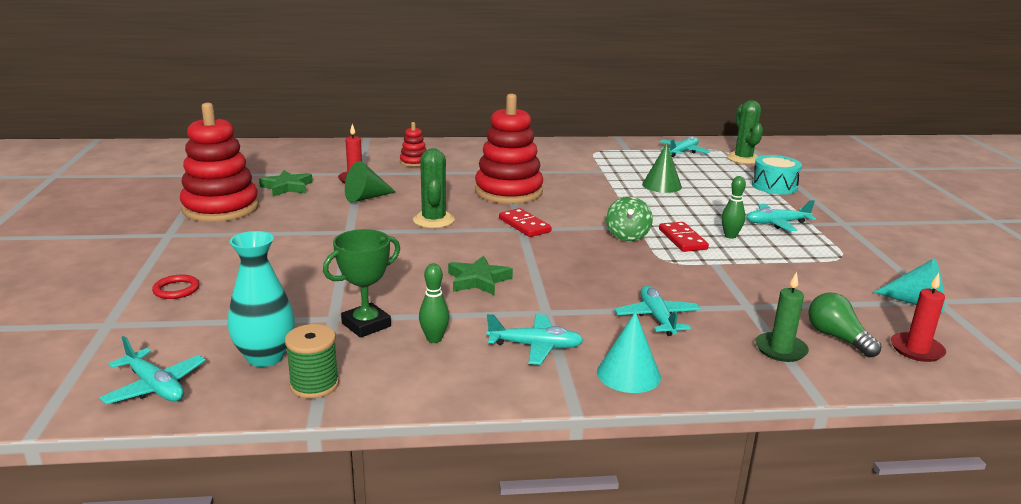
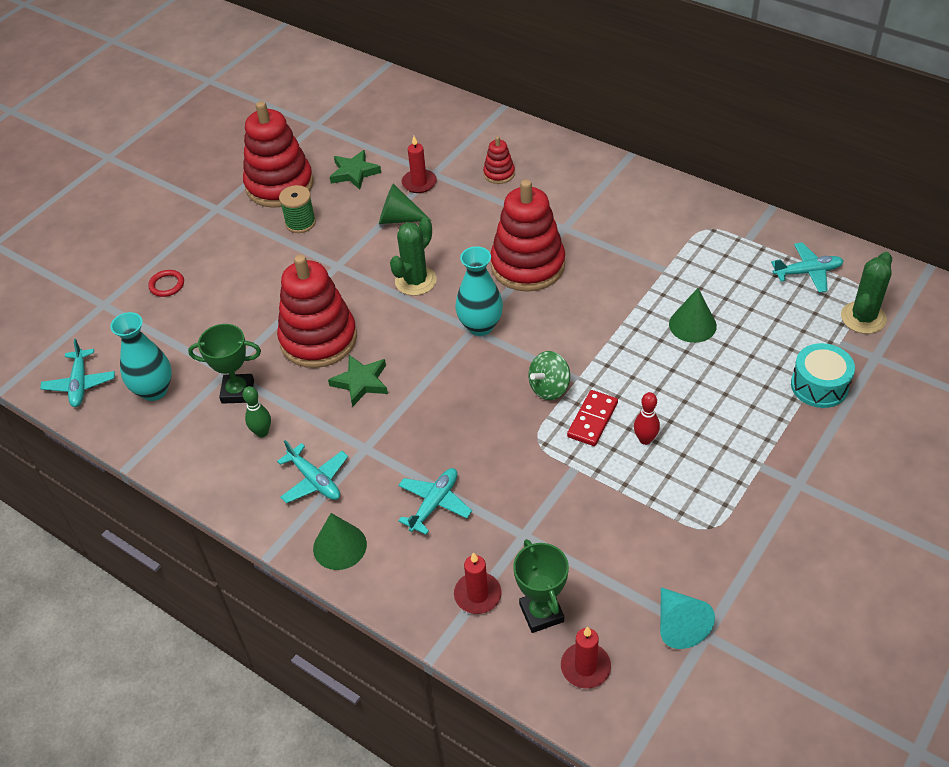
camera: 45 degrees right, 25 degrees up
green spool [285,324,339,399] -> green spool moved to [279,185,316,233]
red domino [499,208,552,237] -> turquoise vase [455,246,503,336]
turquoise cone [597,312,661,393] -> green cone [313,513,367,570]
green bowling pin [722,176,746,239] -> red bowling pin [634,392,660,445]
turquoise plane [746,200,816,231] -> none
green candle [756,272,809,362] -> red candle [454,552,502,614]
green light bulb [808,292,881,358] -> green trophy [513,539,569,633]
none -> red stacking toy [277,255,357,368]

